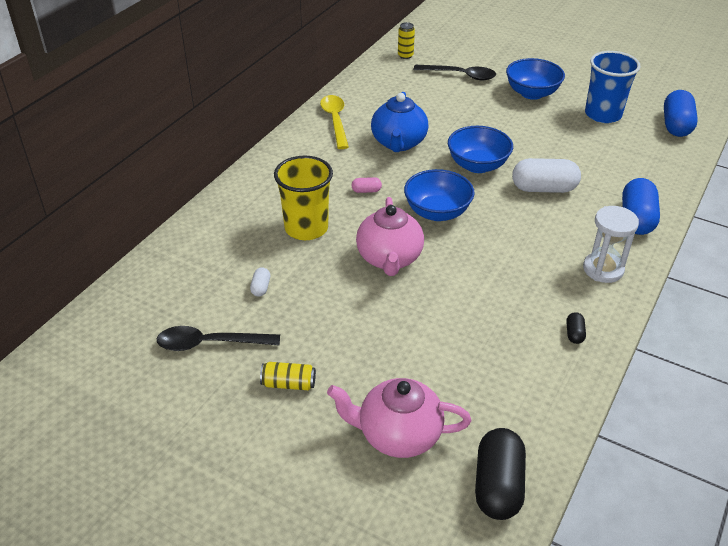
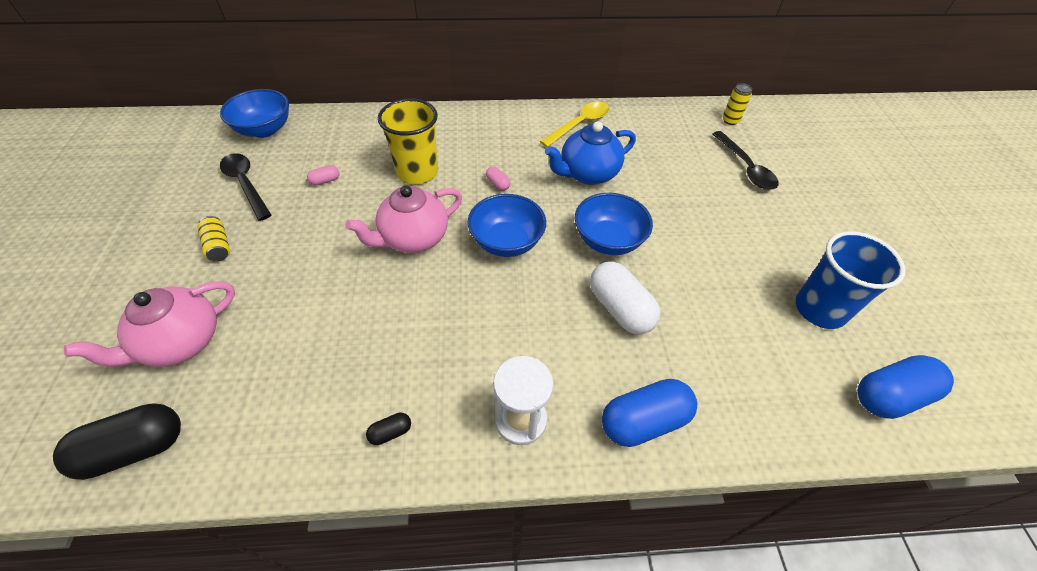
camera: 55 degrees right, 10 degrees up
white capsule [250,267,270,296] -> pink capsule [307,165,339,186]
pink teapot [327,378,471,458] -> pink teapot turned 105 degrees counterclockwise [64,281,235,367]
blue bowl [506,58,565,100] -> blue bowl moved to [220,89,289,138]

